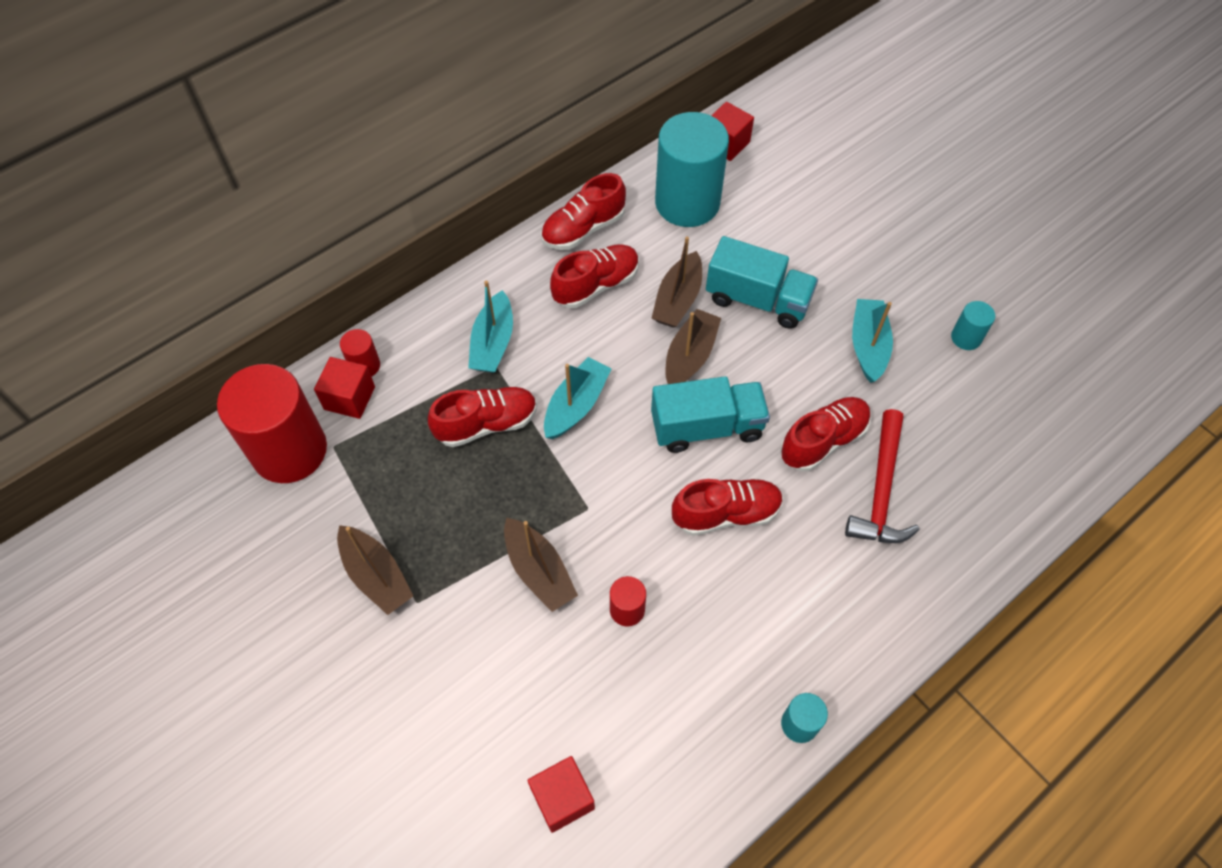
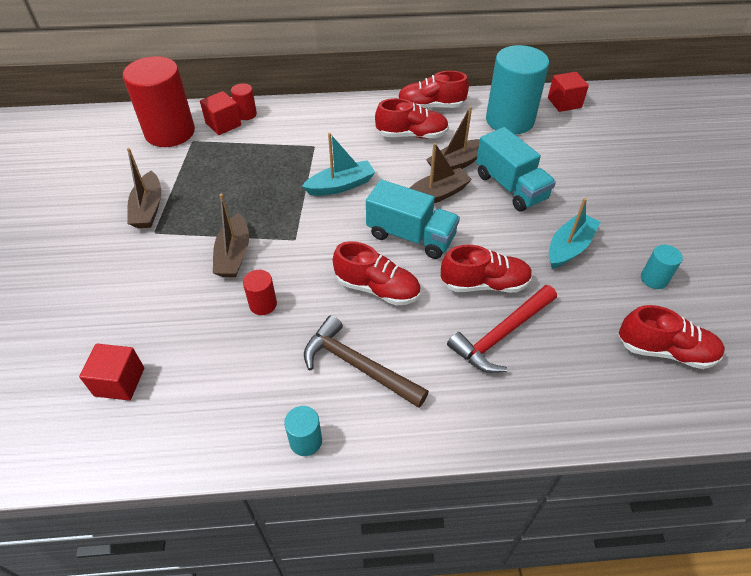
camera: 35 degrees right, 10 degrees down
red shoe [428,387,537,447] -> red shoe moved to [619,305,725,369]
turquoise boat [468,281,513,373] -> none
none -> brown hammer [304,315,429,408]

